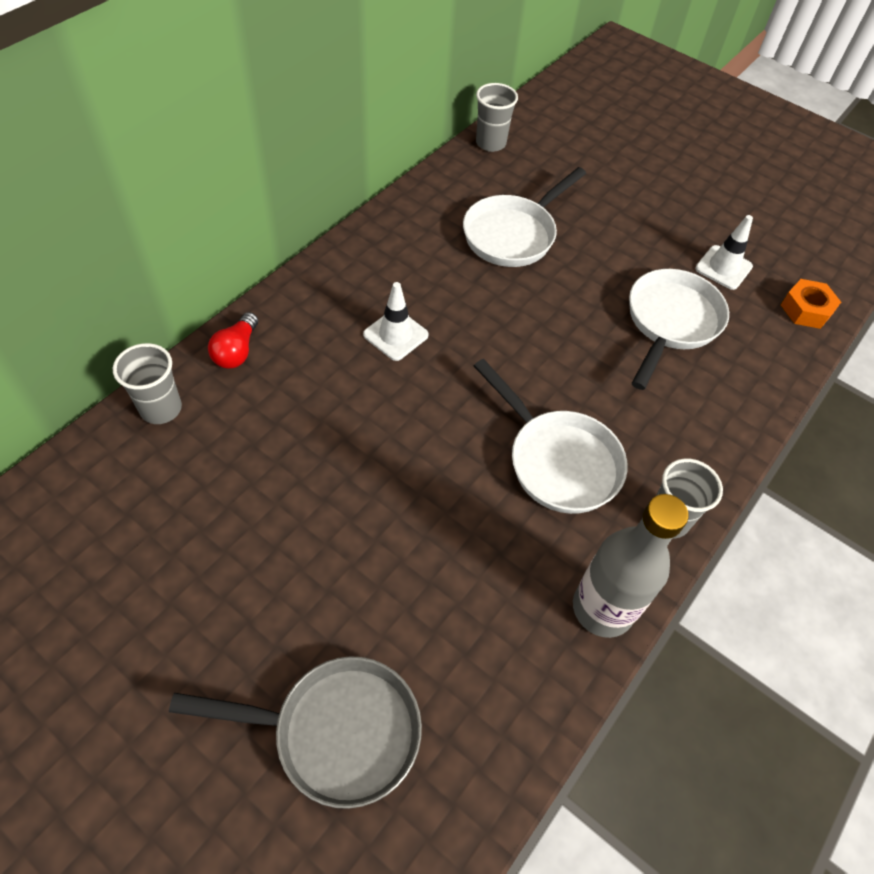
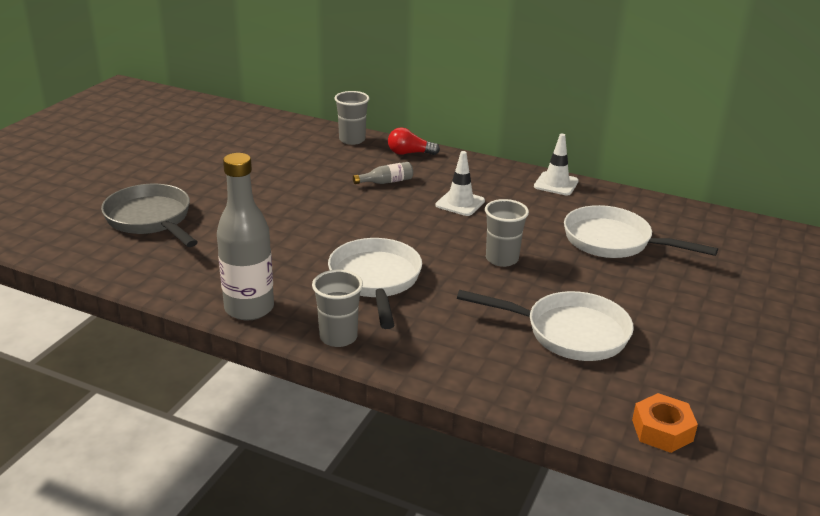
camera: 80 degrees right, 25 degrees down
grey pan [169,656,422,809] -> grey pan turned 150 degrees clockwise [101,184,198,247]
white pan [474,359,628,514] -> white pan turned 135 degrees clockwise [328,238,422,329]
grey cup [476,83,518,152] -> grey cup moved to [485,199,529,267]
white traffic cone [695,215,753,290] -> white traffic cone moved to [534,134,579,195]
none -> grey bottle [353,162,413,184]

